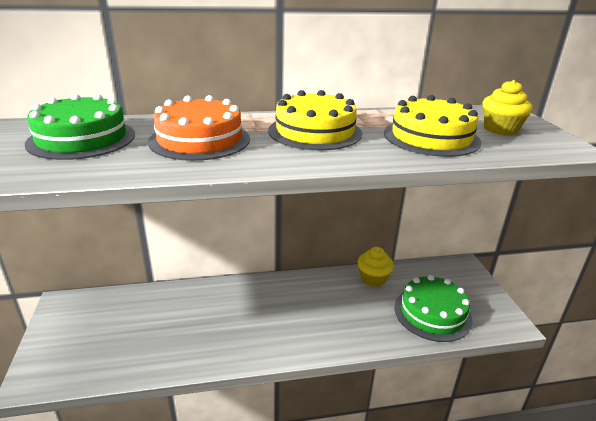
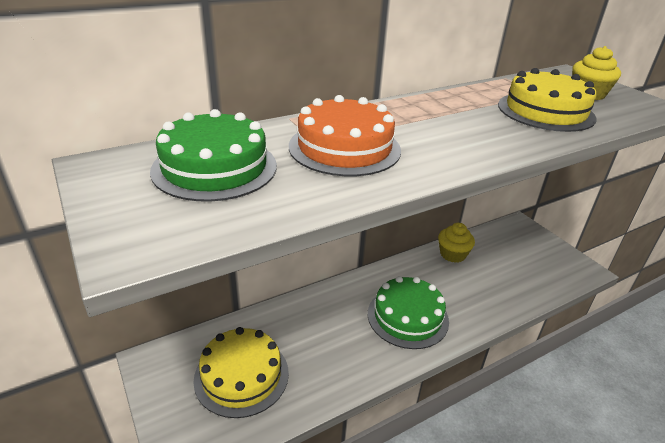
camera: 20 degrees left, 5 degrees up
yellow cake [268,90,362,151] -> yellow cake moved to [194,327,289,418]
green cake [394,275,473,342] -> green cake moved to [368,276,449,349]

